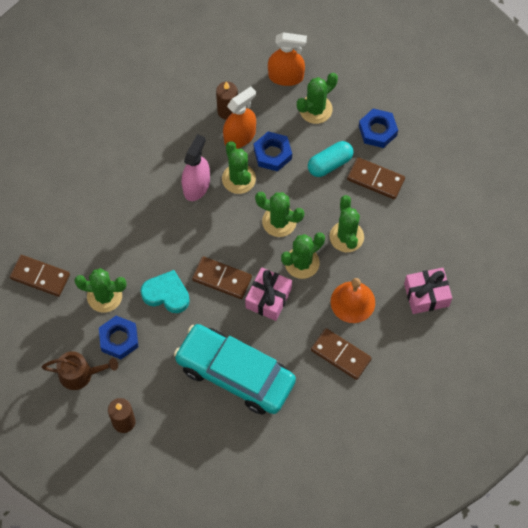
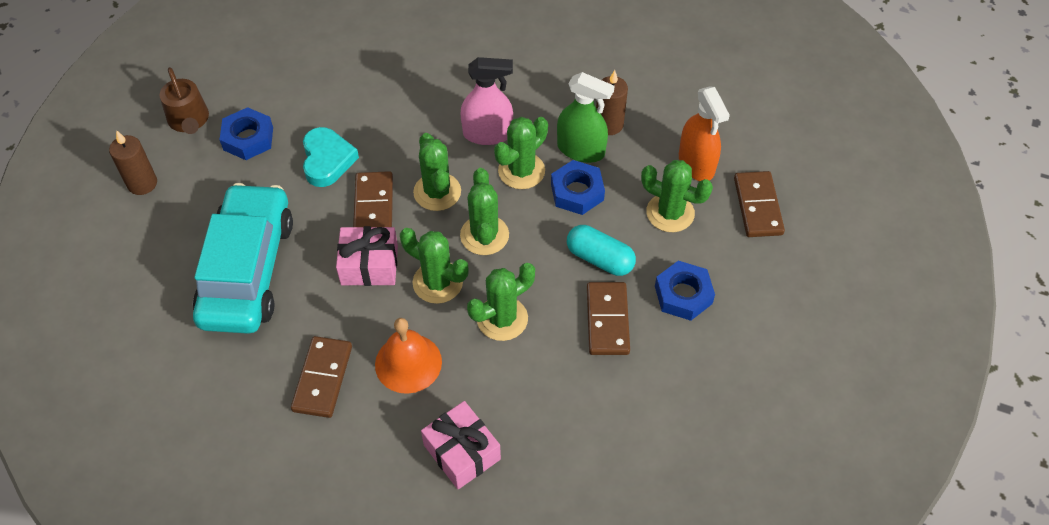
camera: 65 degrees right, 10 degrees down
brown domino [10,255,70,297] -> brown domino moved to [734,171,785,237]
green cactus [74,268,126,312] -> green cactus moved to [413,133,461,211]
orange spray bottle [223,86,256,149] -> green spray bottle [557,72,615,163]

